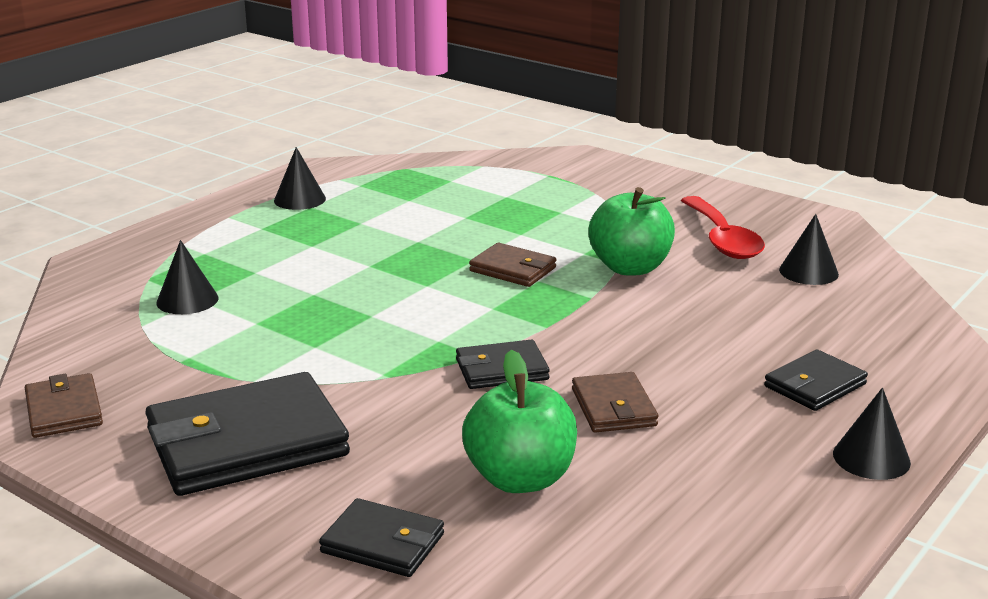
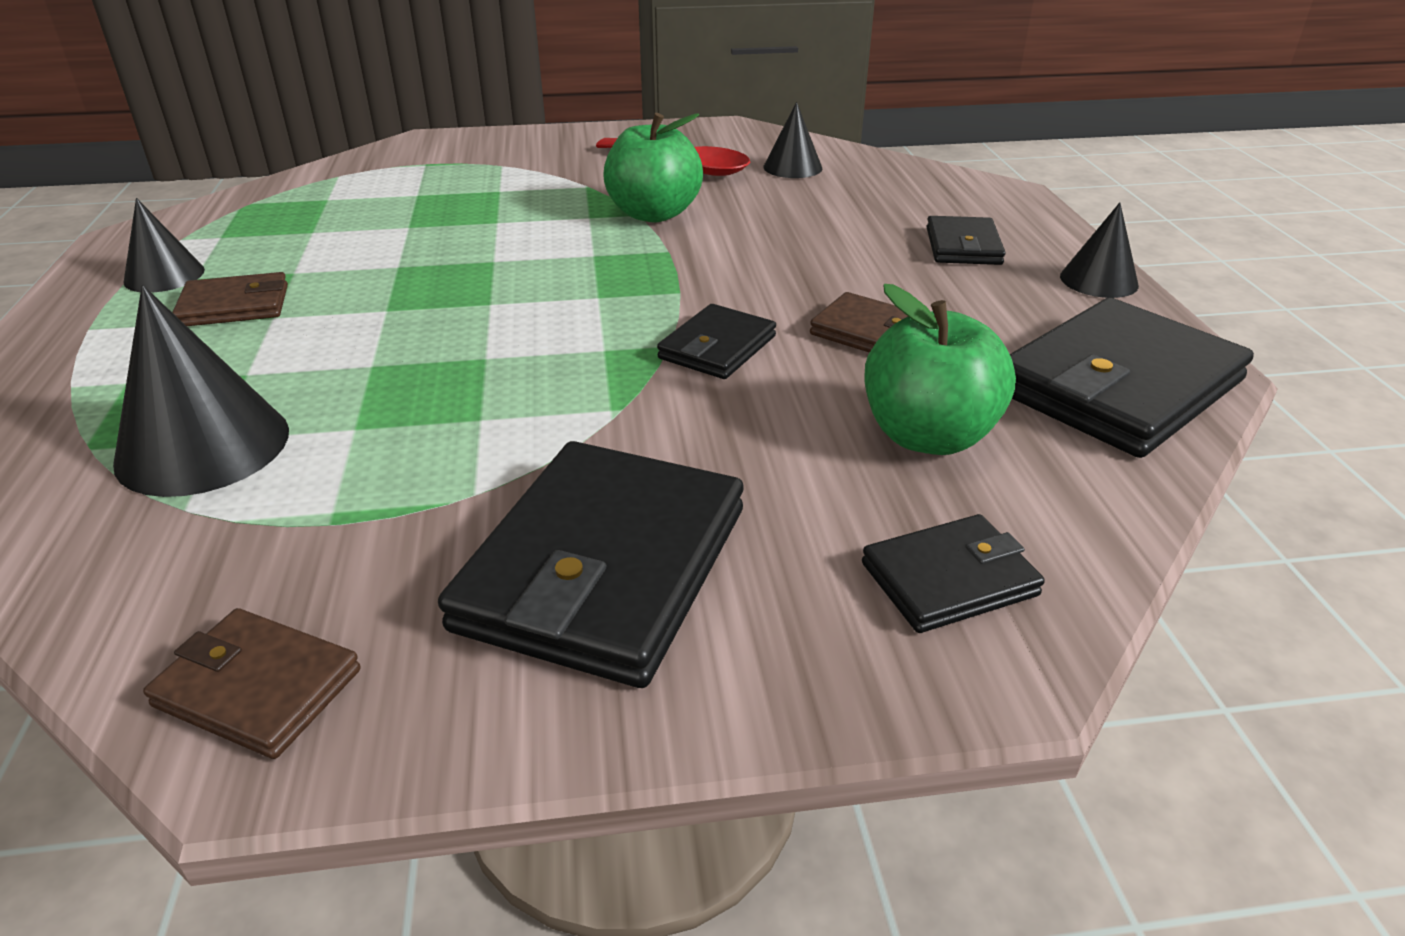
camera: 45 degrees left, 10 degrees up
black cone [156,240,218,314] -> black cone [113,285,289,497], size x1.65
brown wallet [469,243,557,287] -> brown wallet moved to [172,272,288,326]
none -> black wallet [1010,298,1254,458]

